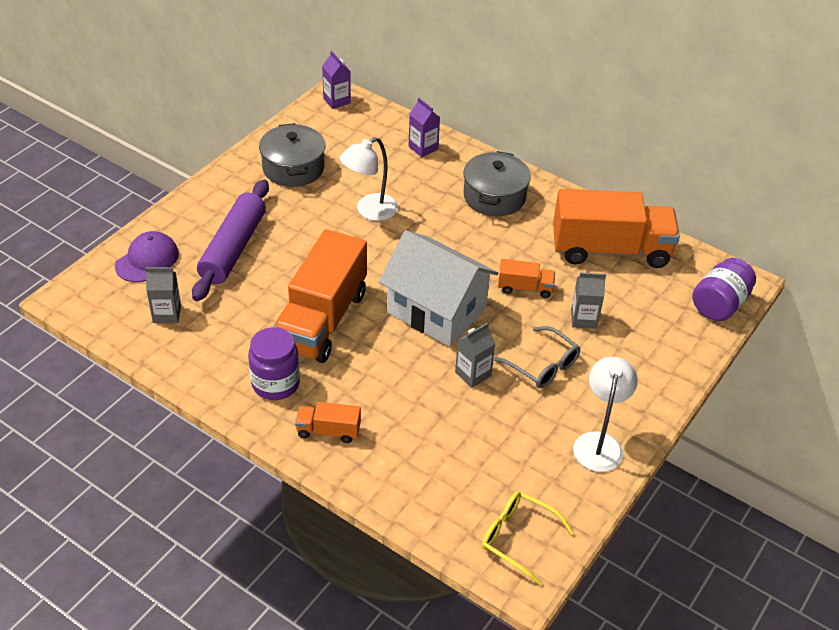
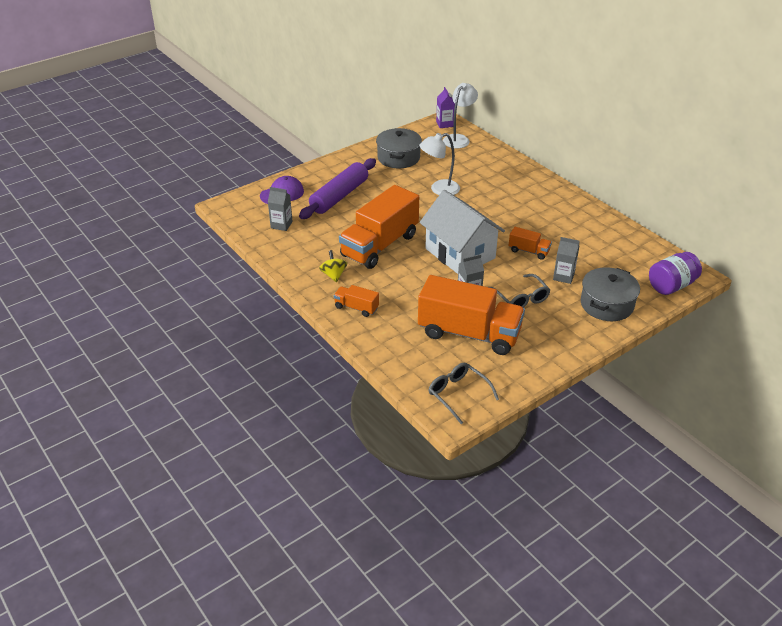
camera: 20 degrees right, 5 degrees down
purple jar [248,327,300,400] -> yellow spinning top [319,250,347,282]
purple carton [408,98,440,157] -> none
grey pot [463,151,531,216] -> grey pot moved to [581,267,640,321]
yellow glasses [482,491,574,585] -> grey glasses [428,362,499,424]
orange truck [553,189,680,268] -> orange truck moved to [418,275,525,355]
white lamp [573,356,638,472] -> white lamp moved to [443,83,478,149]

